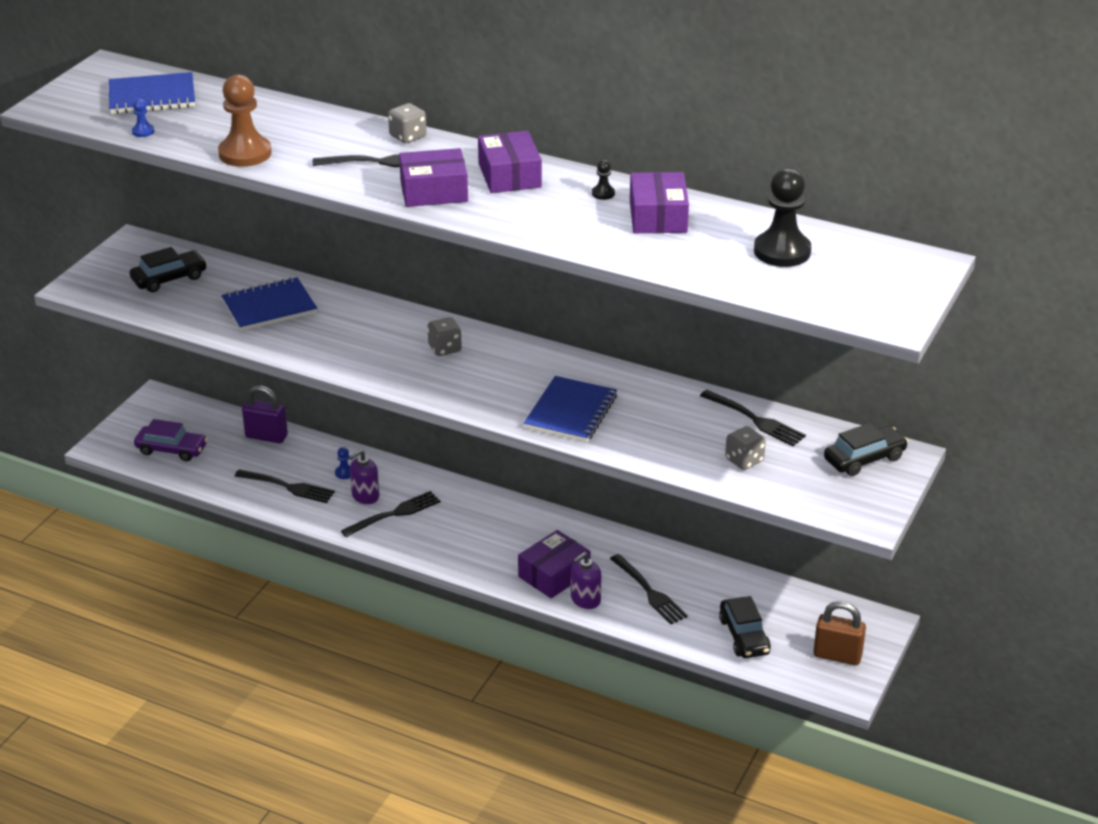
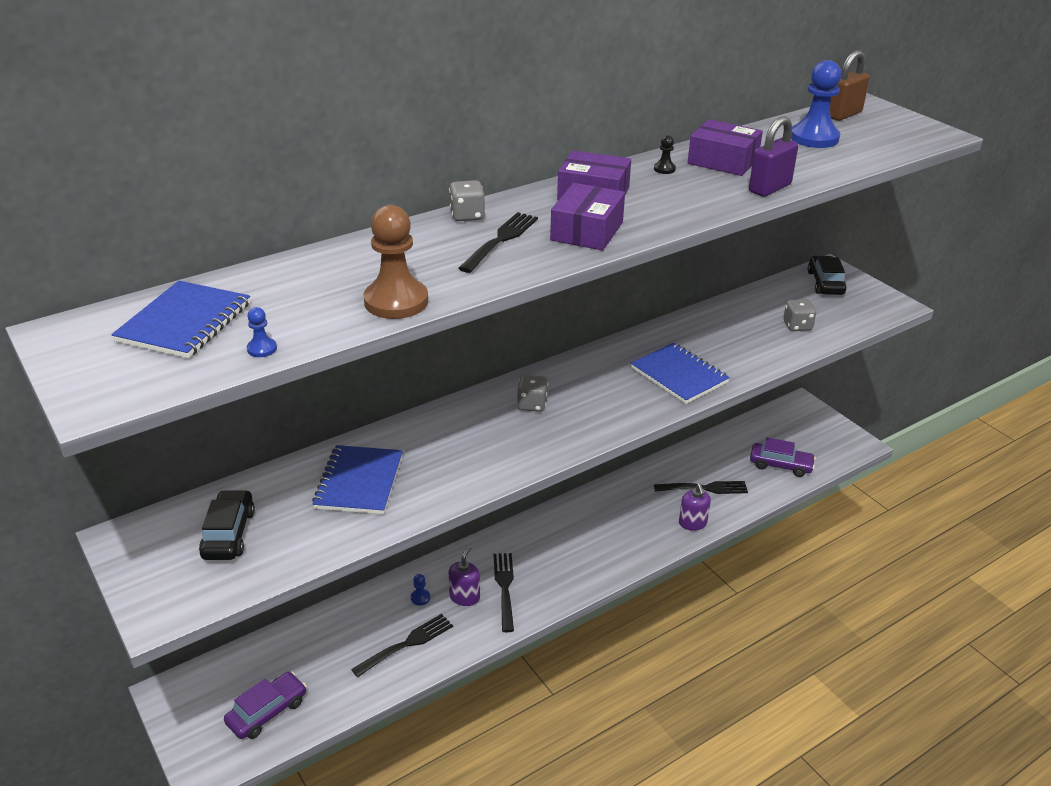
camera: 60 degrees left, 0 degrees up
purple padlock [242,386,288,443] -> purple padlock moved to [749,116,798,197]
purple soap dispenser [349,450,379,504] -> purple soap dispenser turned 150 degrees counterclockwise [449,546,480,606]
purple box [518,530,590,598] -> none
black fork [700,390,806,446] -> none
black car [719,596,771,658] -> purple car [750,437,816,477]
black pawn [754,168,811,267] -> blue pawn [791,60,841,148]
brown padlock [813,601,866,665] -> brown padlock moved to [830,50,870,121]

